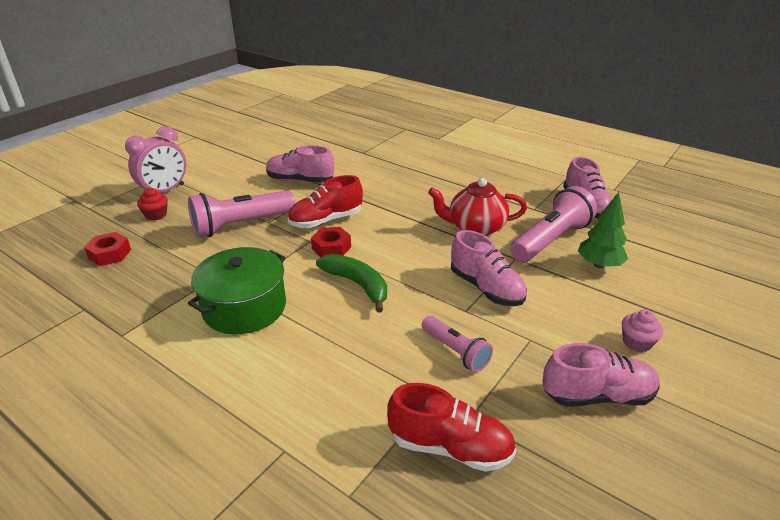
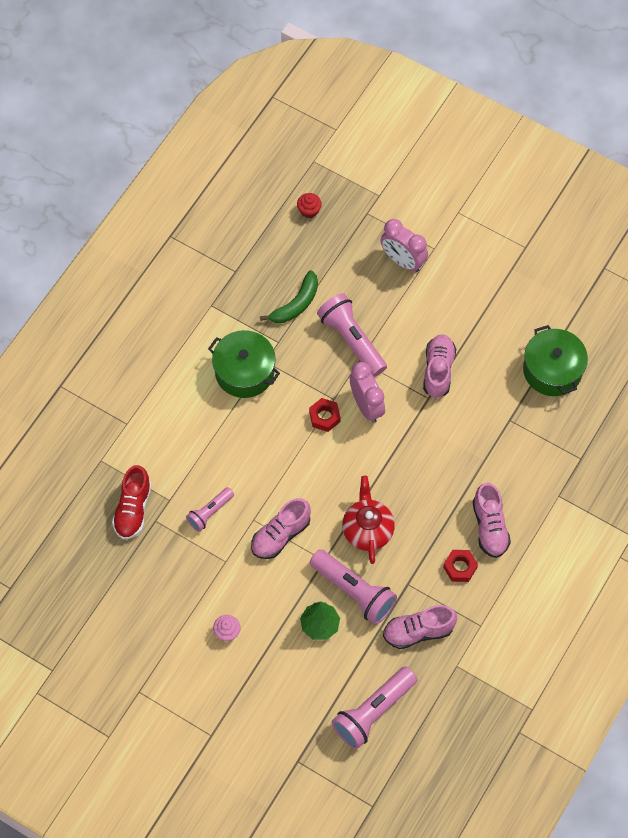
camera: 85 degrees right, 30 degrees up
red nut [84,232,131,266] -> red nut moved to [443,550,478,582]
red cupcake [137,188,168,220] -> red cupcake moved to [297,193,322,218]
red shoe [288,175,363,228] -> pink clock [350,362,385,423]
green banana [316,254,387,312] -> green banana moved to [260,270,318,323]
pink shoe [543,343,660,407] -> pink shoe moved to [473,482,511,558]
none -> pink flashlight [332,667,417,749]
none -> green pot [523,325,588,396]

